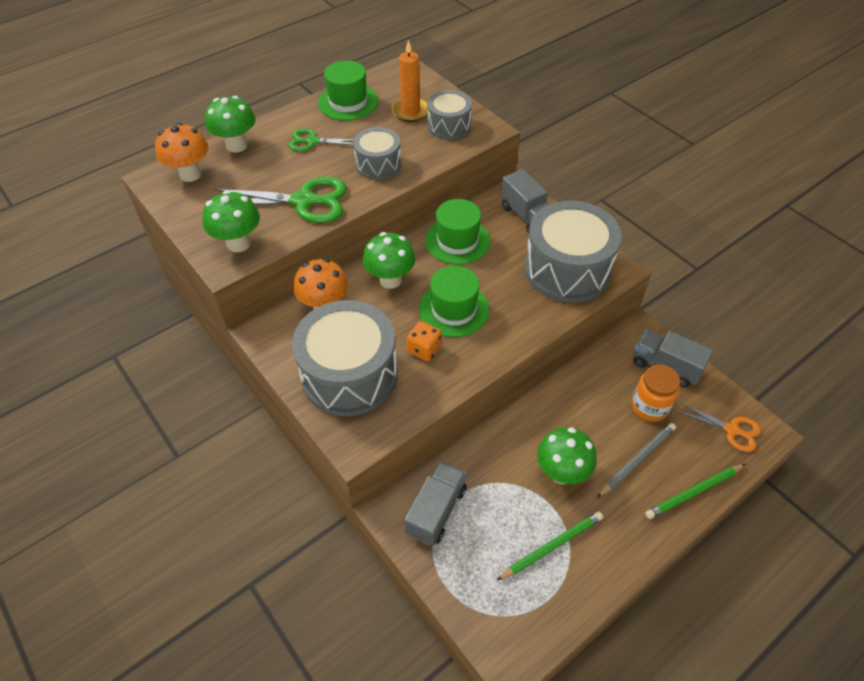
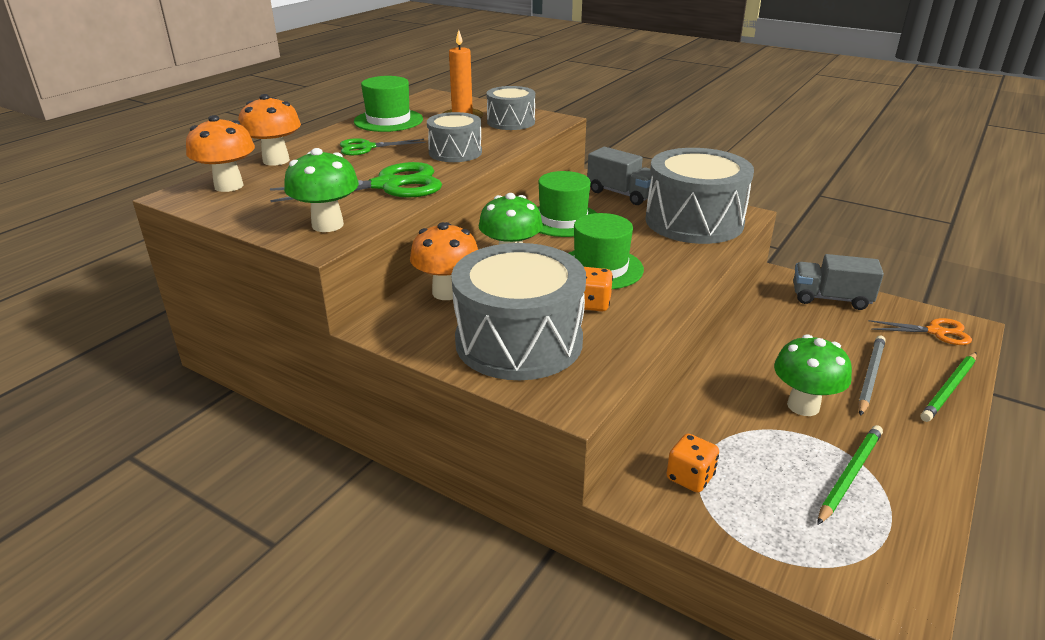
camera: 20 degrees left, 20 degrees down
green mushroom [205,96,256,153] -> orange mushroom [238,94,301,166]
grey truck [404,461,467,546] -> orange dice [666,433,719,493]
orange jar [632,364,680,422] -> none

